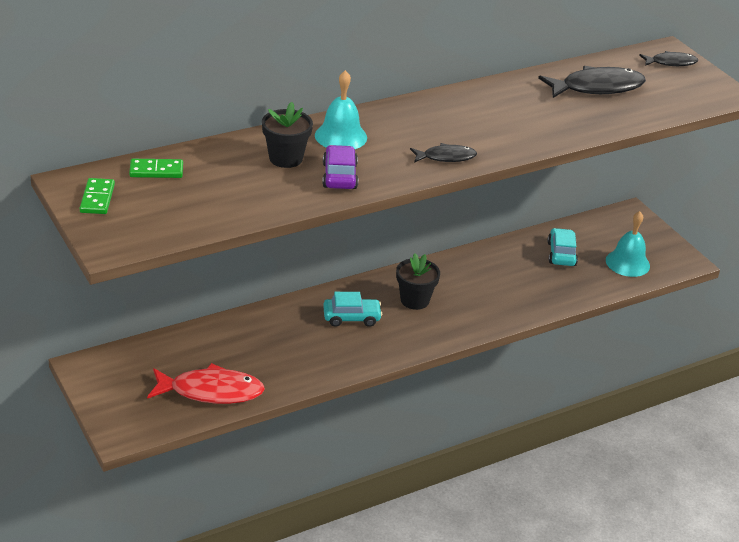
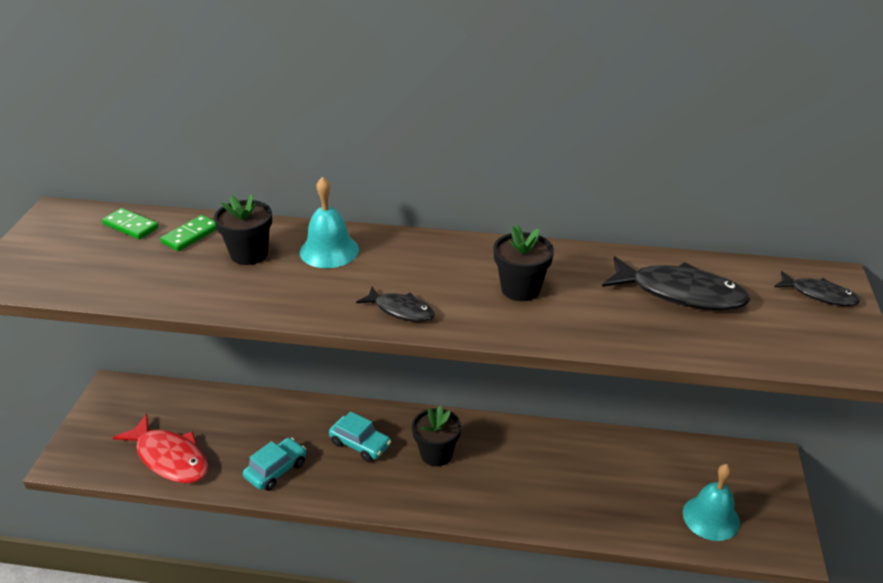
camera: 40 degrees right, 0 degrees up
green domino [80,178,115,214] -> green domino moved to [160,215,217,251]
purple car [322,145,358,189] -> none
turquoise car [547,228,578,266] -> turquoise car moved to [243,438,306,491]
none -> black flower pot [493,224,554,301]

